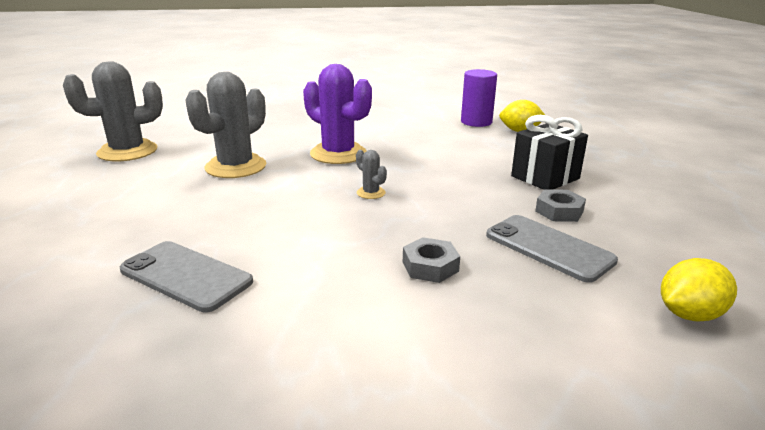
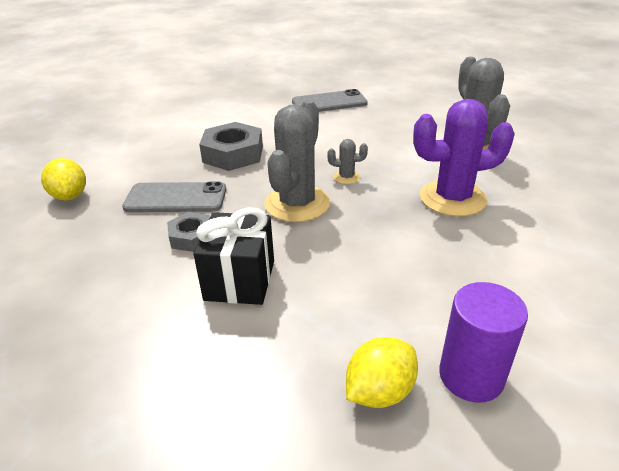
camera: 135 degrees right, 10 degrees up
grey cactus [63,62,163,161] -> grey cactus moved to [264,100,330,222]
grey nut [403,237,460,283] -> grey nut [199,122,263,171], size x1.70
yellow lemon [661,258,737,322] -> yellow lemon turned 45 degrees counterclockwise [41,158,86,200]

